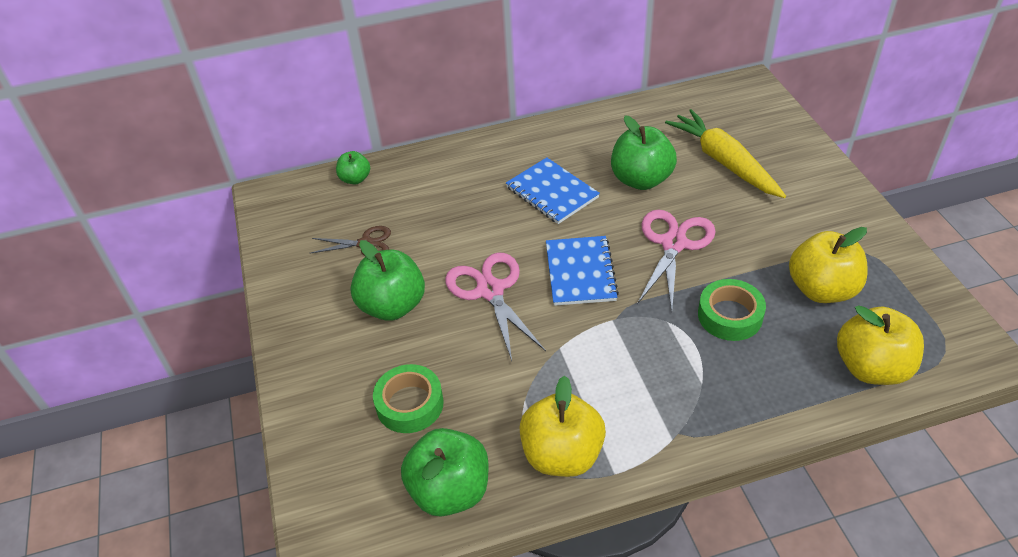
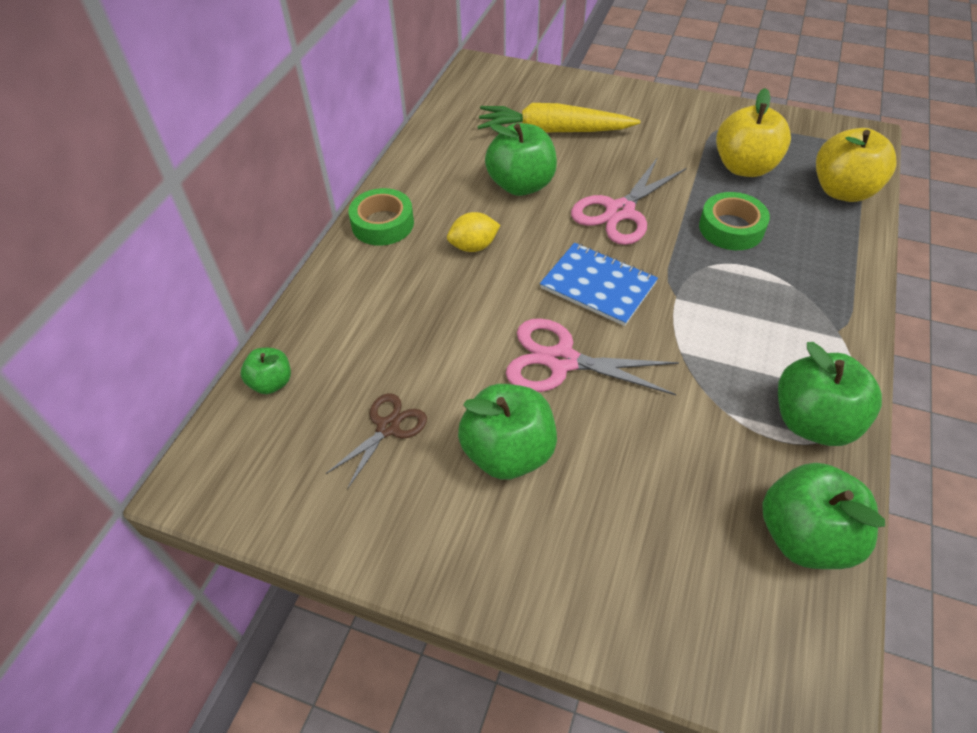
camera: 55 degrees left, 5 degrees up
green tape [373,364,444,433] -> green tape moved to [349,188,414,246]
blue notebook [506,157,600,224] -> yellow lemon [447,212,500,252]
yellow apple [520,376,606,477] -> green apple [778,342,882,446]
pink scissors [637,210,716,310] -> pink scissors turned 105 degrees counterclockwise [571,157,687,245]

